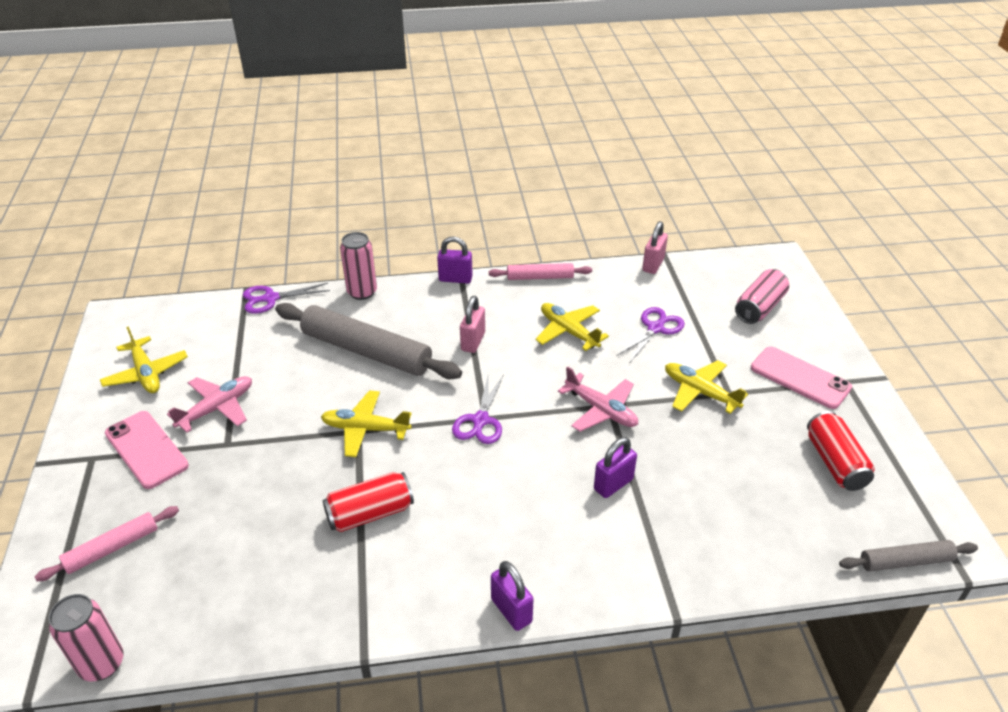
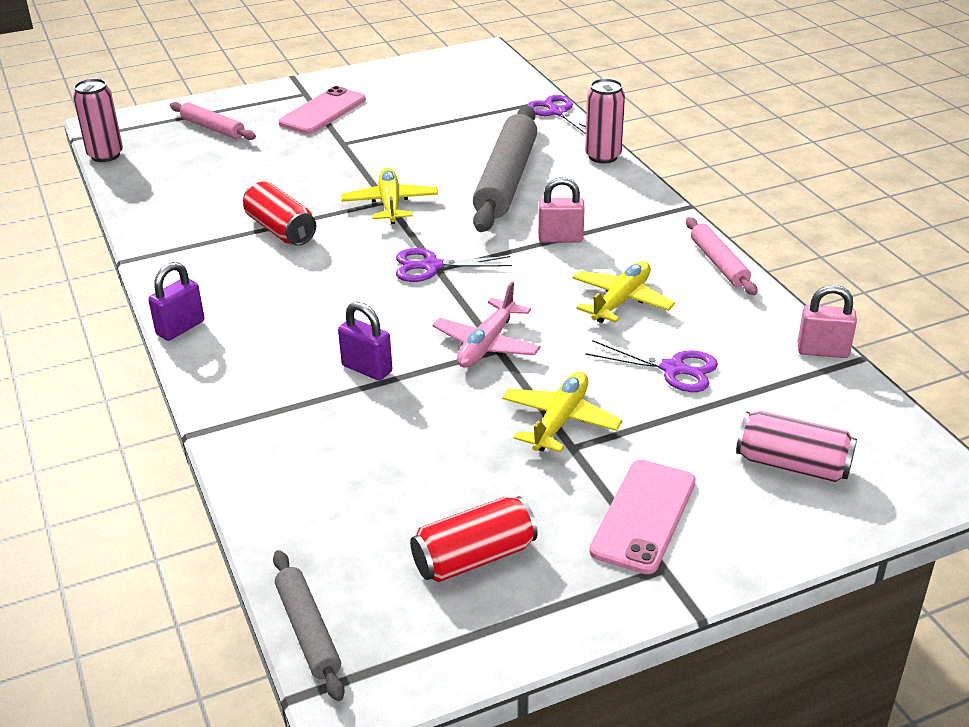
camera: 75 degrees right, 5 degrees down
yellow plane [100,327,188,393] -> none
pink plane [167,376,252,433] -> none
purple padlock [437,236,473,284] -> none

